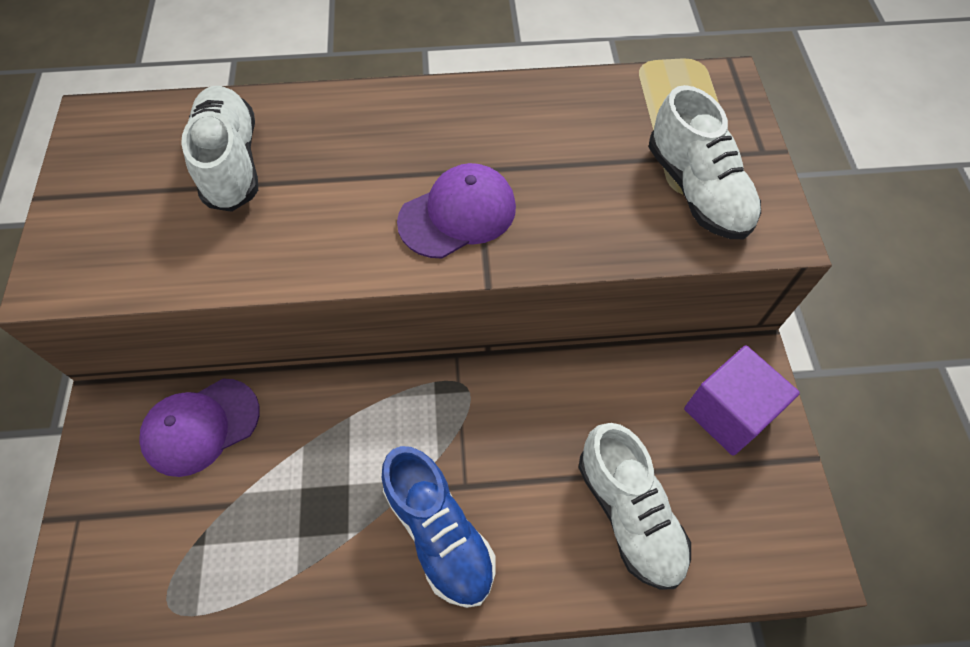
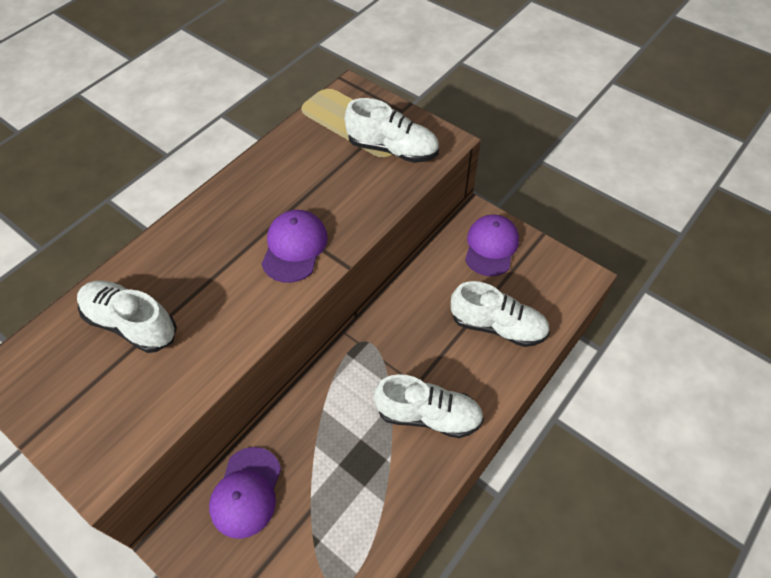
camera: 45 degrees left, 5 degrees down
blue shoe [382,446,495,608] -> white shoe [374,374,484,438]
purple cube [684,345,800,456] -> purple cap [465,214,519,276]

